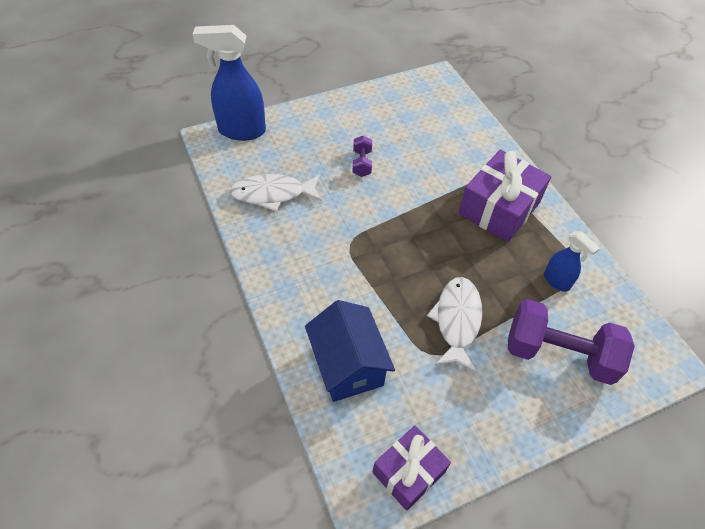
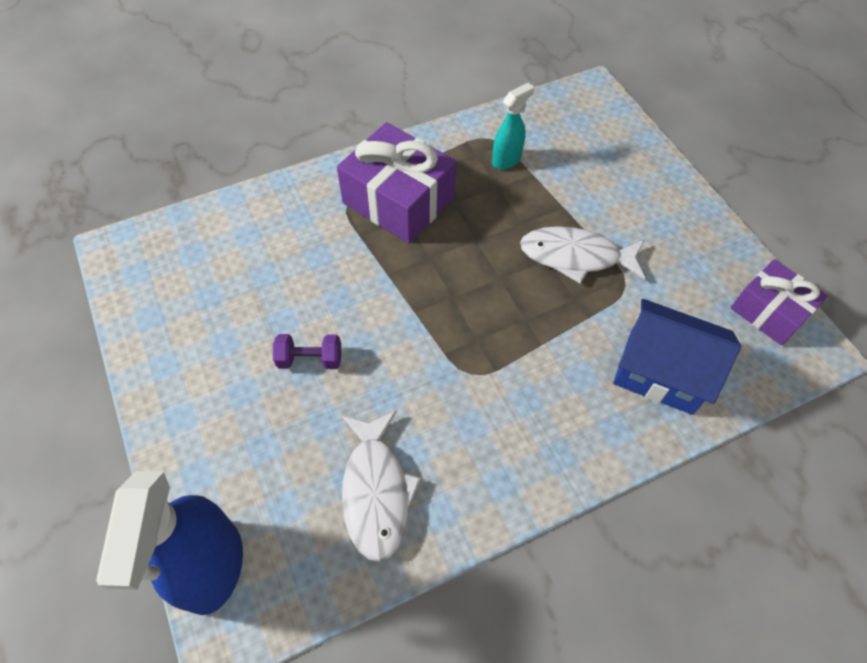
camera: 90 degrees left, 5 degrees up
blue house [305,300,395,402] -> blue house turned 45 degrees clockwise [613,299,741,415]
purple dumbbell [508,299,635,385] -> none
blue spray bottle [544,231,600,292] -> turquoise spray bottle [492,83,534,170]

